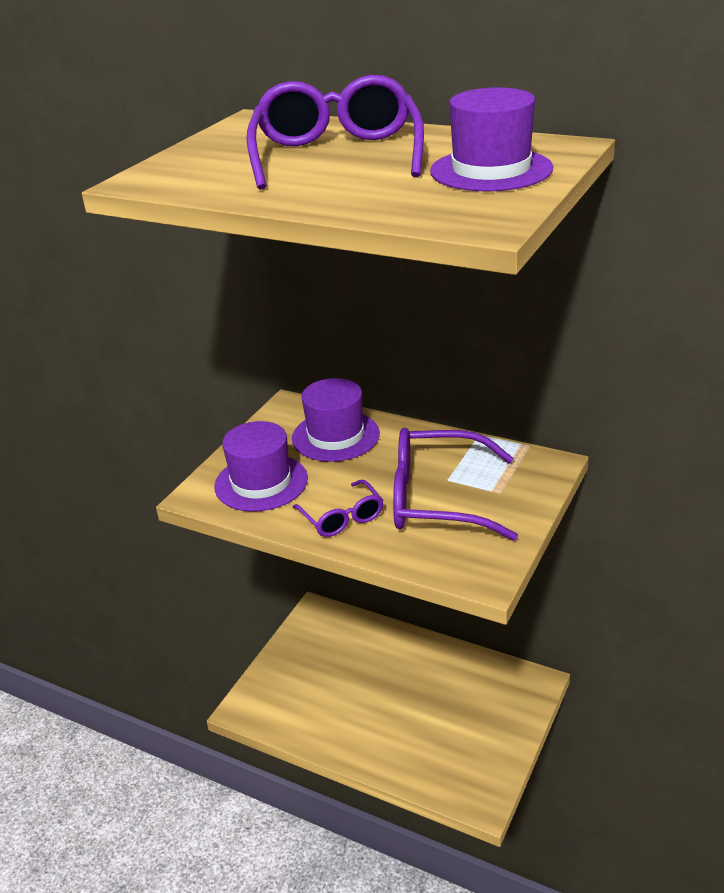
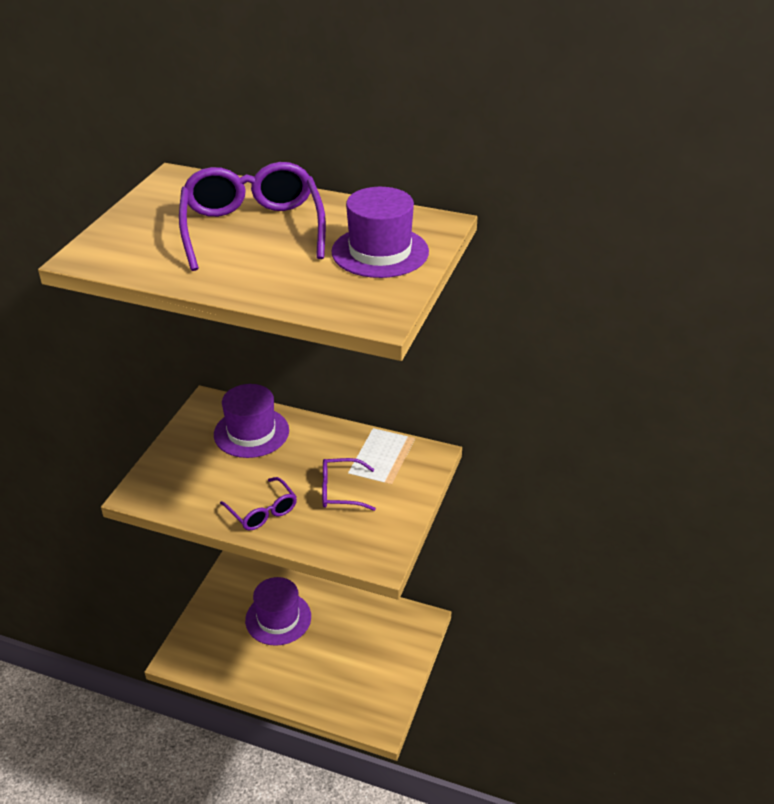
camera: 10 degrees left, 5 degrees up
purple hat [214,421,308,512] -> purple hat moved to [245,577,311,646]
purple glasses [393,427,518,541] -> purple glasses [322,458,376,511], size x0.54

